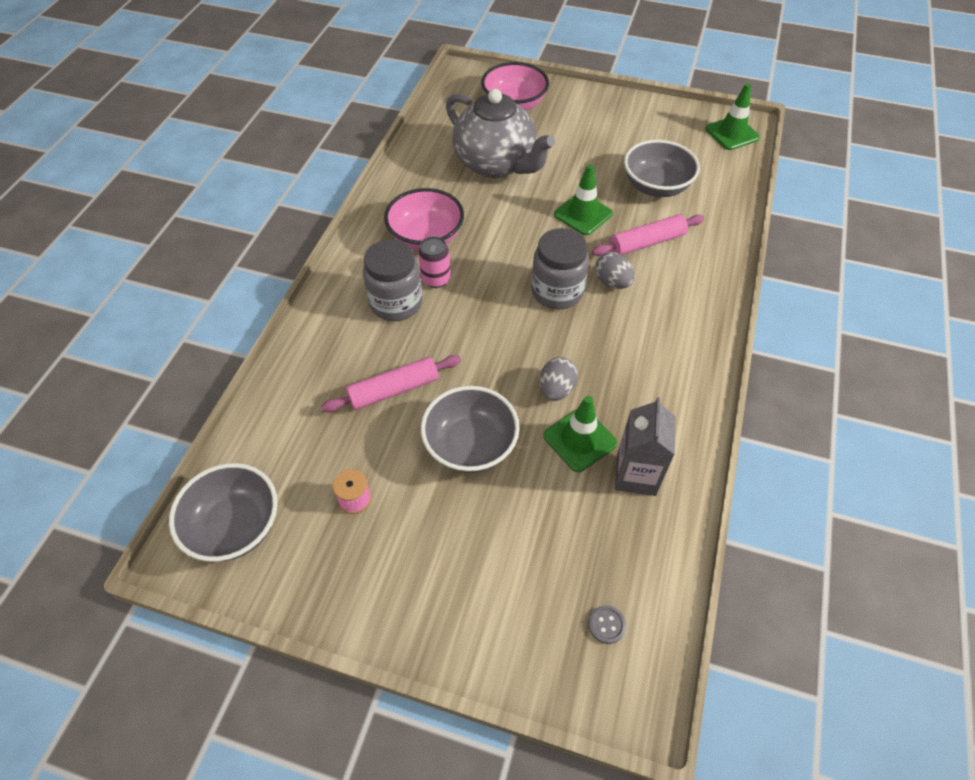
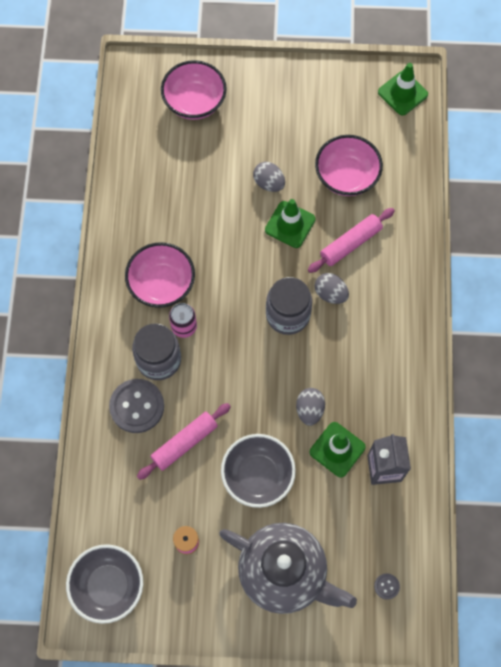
camera: 15 degrees left, 15 degrees up
grey teapot [446,89,555,178] -> grey teapot moved to [219,523,357,614]
grey bowl [624,140,700,197] -> pink bowl [315,135,383,196]
none -> grey button [109,379,164,433]
none -> grey egg [253,162,285,192]

